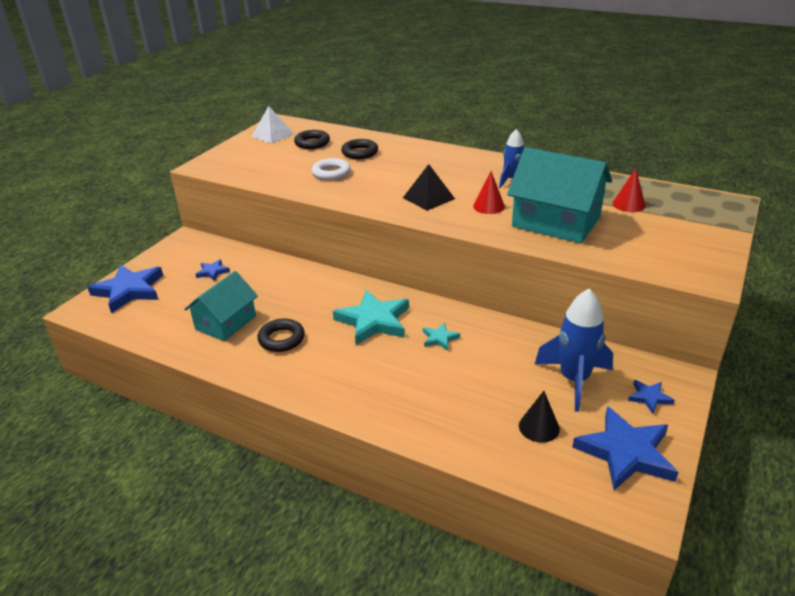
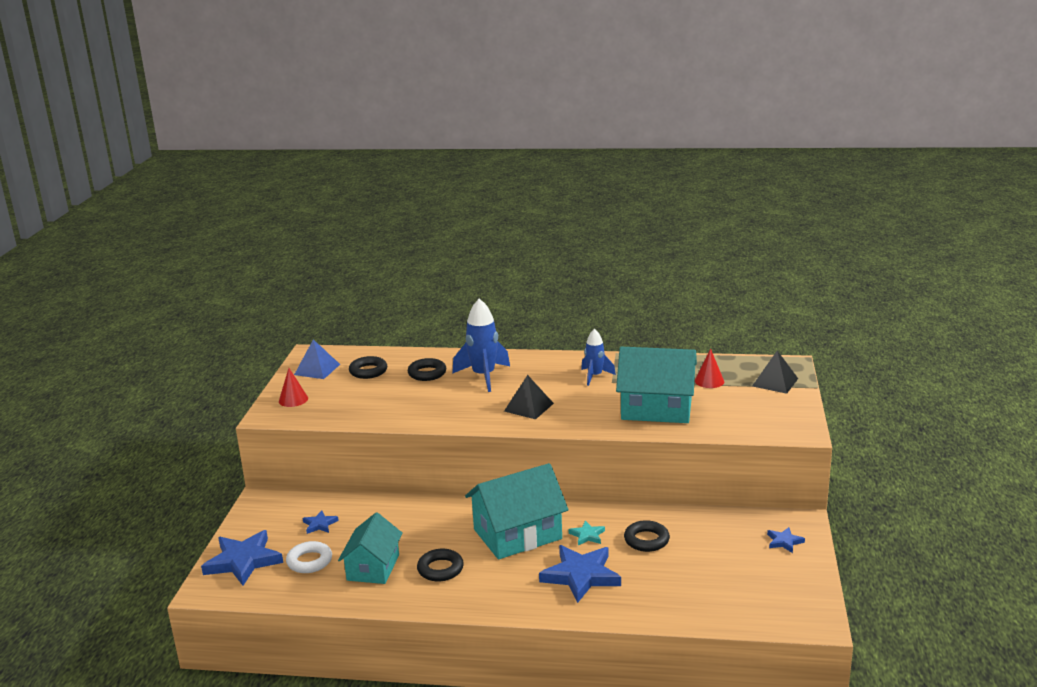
camera: 20 degrees left, 10 degrees down
white pyramid [251,106,294,144] -> blue pyramid [294,339,340,379]
white ring [312,158,351,181] -> white ring moved to [286,541,332,573]
turquoise star [333,290,409,345] -> turquoise house [465,463,568,559]
red cone [473,171,505,214] -> red cone moved to [279,368,308,407]
black cone [519,391,560,443] -> none
blue rocket [535,289,613,412] -> blue rocket moved to [452,298,510,392]
blue star [572,406,678,490] -> blue star moved to [539,545,621,603]
none -> black ring [624,520,670,552]
none -> black pyramid [752,351,798,394]

